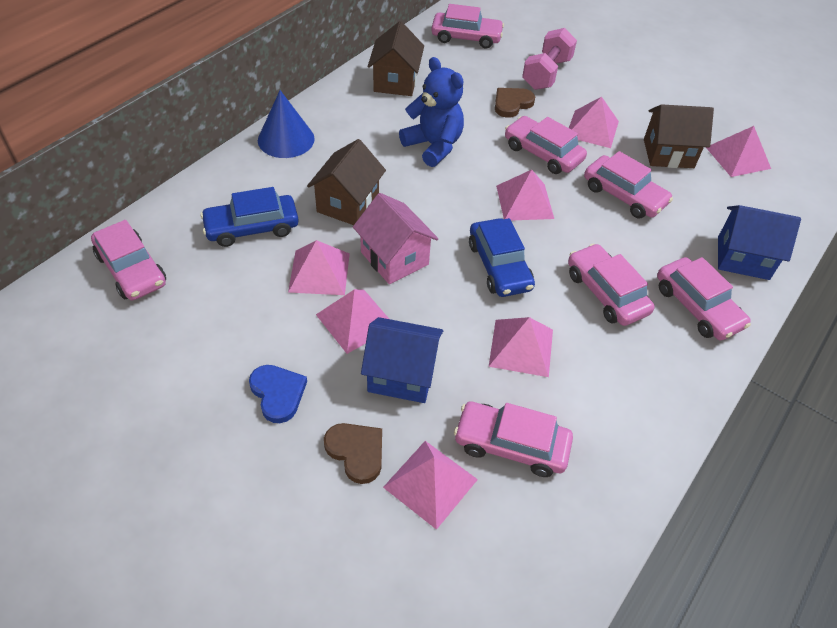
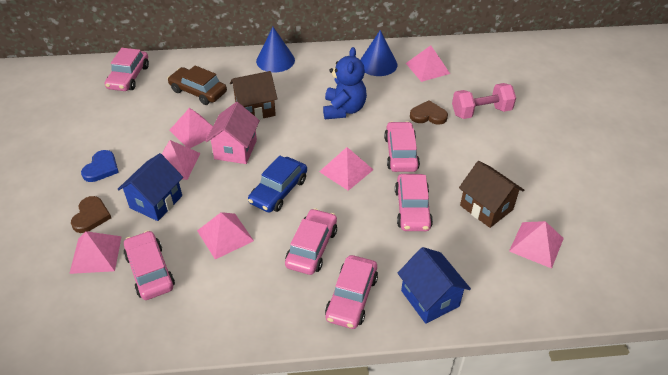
camera: 50 degrees right, 5 degrees down
blue car [200,187,299,247] -> brown car [167,66,227,105]
blue house [361,317,443,403] -> blue house turned 60 degrees clockwise [117,153,183,221]
brown house [368,21,424,96] -> blue cone [360,30,397,76]
pink car [431,4,504,49] -> none
pink pyramid [569,97,619,148] -> pink pyramid moved to [406,45,450,82]

